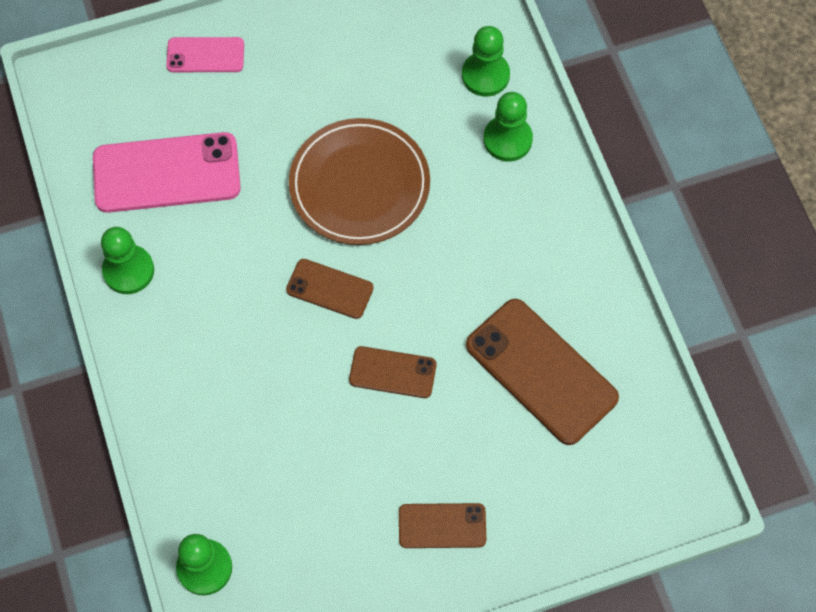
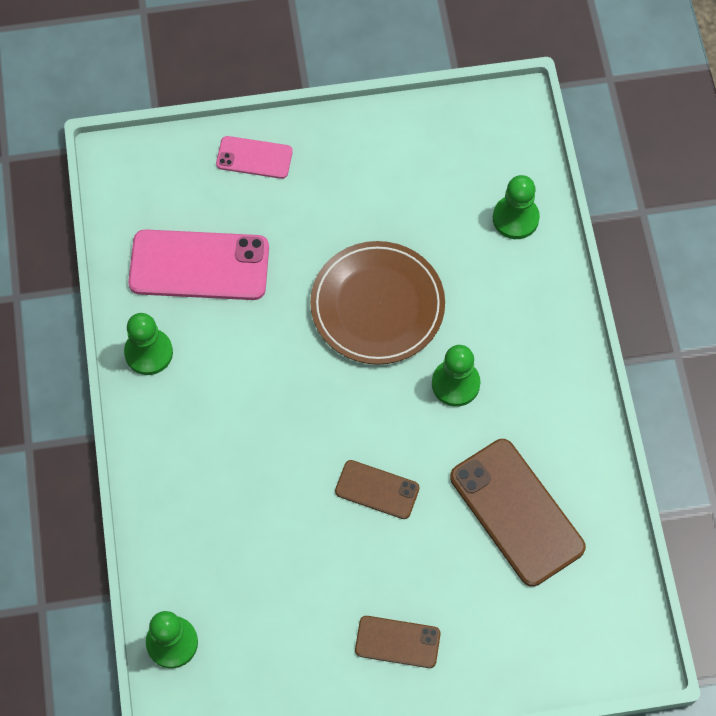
camera: 10 degrees right, 0 degrees up
brown phone [286,259,374,319] -> none
green pawn [483,92,533,161] -> green pawn moved to [432,345,481,407]

